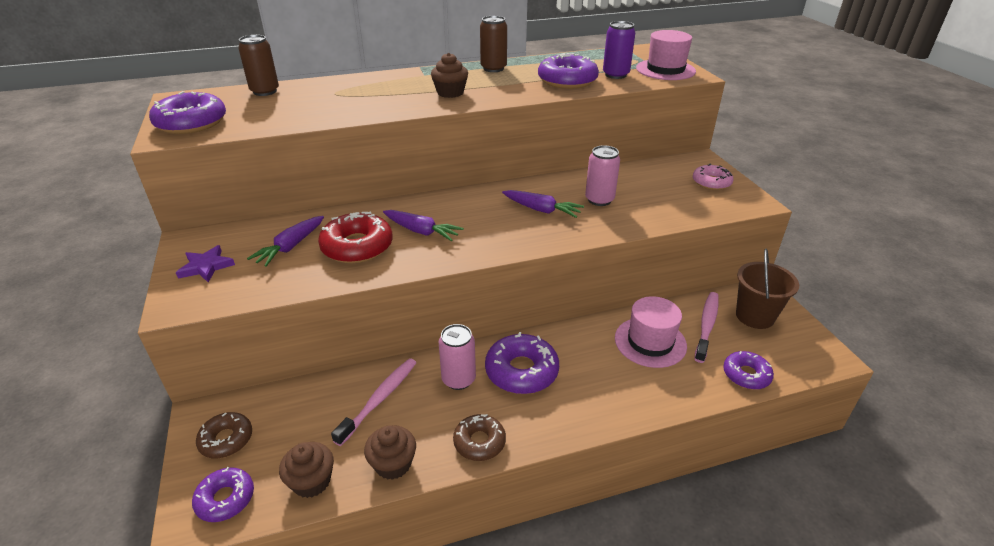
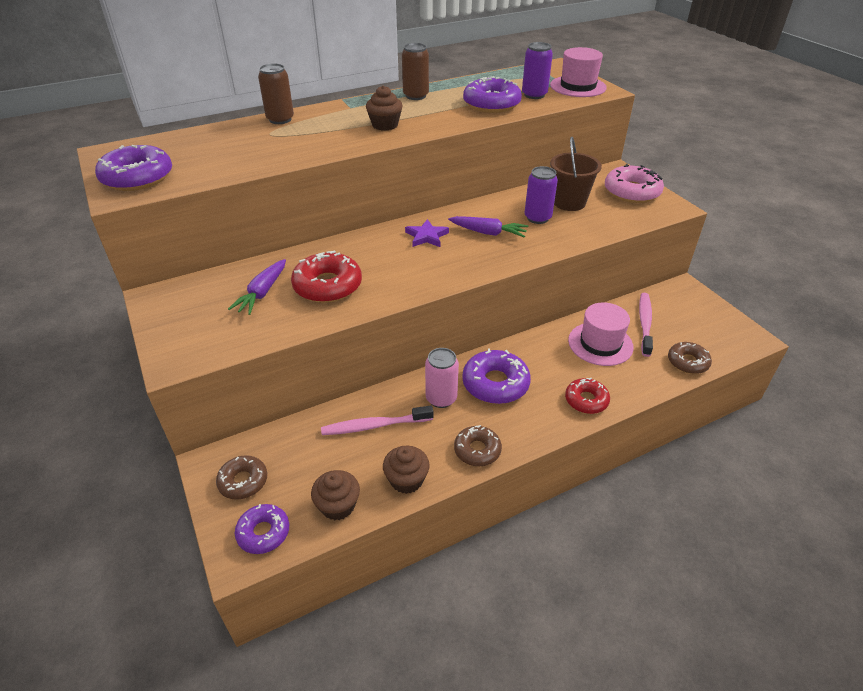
camera: 10 degrees left, 5 degrees up
purple star [176,245,235,283] -> purple star moved to [405,219,449,247]
brown can [238,35,279,96] -> brown can moved to [258,63,294,124]
pink toothbrush [331,358,417,446] -> pink toothbrush turned 120 degrees counterclockwise [321,405,434,435]
purple carrot [383,210,464,241] -> none
pink can [585,145,620,206] -> purple can [524,166,558,224]
pink donut [693,163,734,190] -> pink donut [605,164,664,203], size x1.58
purple donut [723,351,774,390] -> brown donut [668,342,712,374]
brown bucket [736,249,799,329] -> brown bucket moved to [550,137,602,211]
none -> red donut [565,378,610,414]

